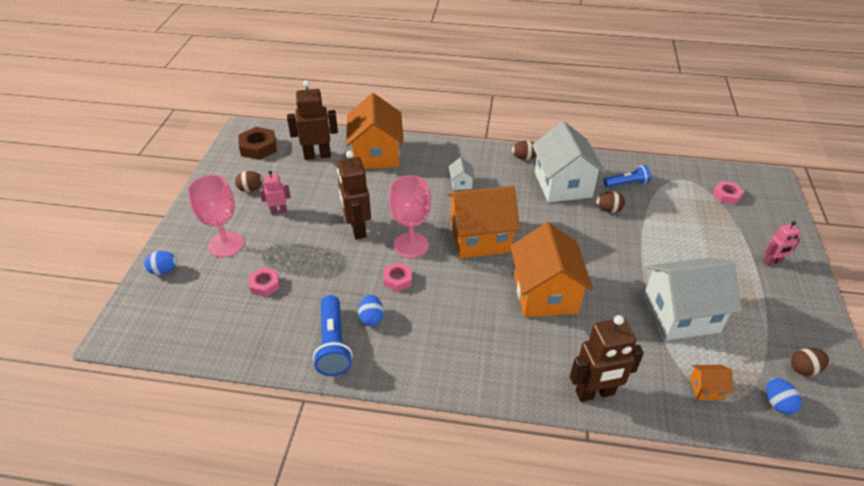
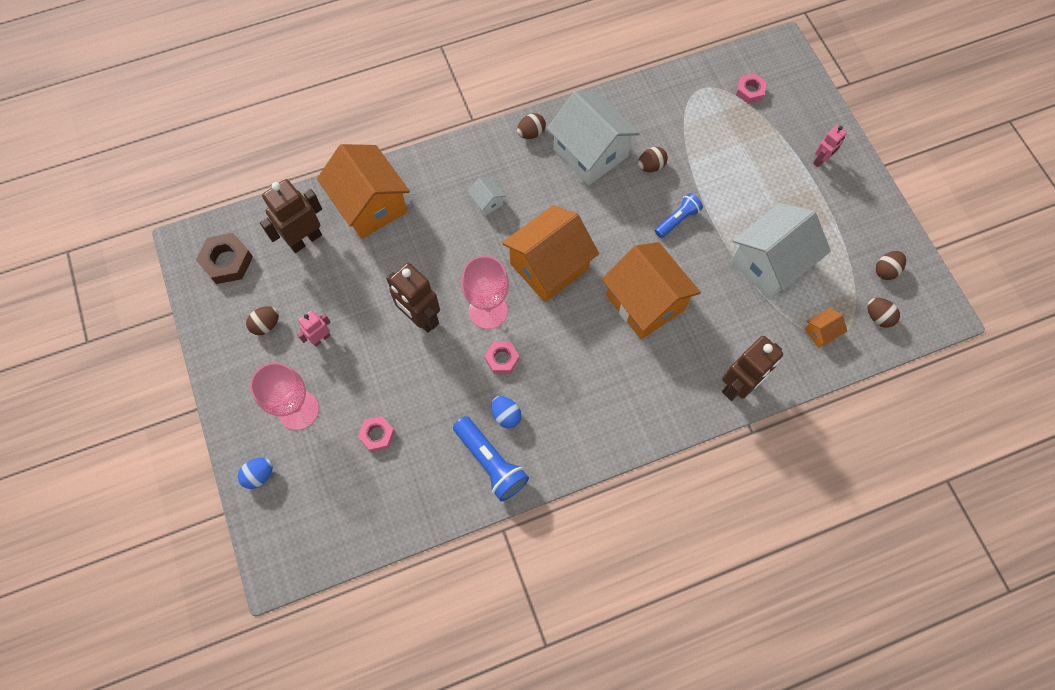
camera: 30 degrees left, 25 degrees up
blue flashlight [604,165,651,188] -> blue flashlight moved to [655,193,703,238]
blue egg [766,378,802,415] -> brown egg [867,298,900,328]

